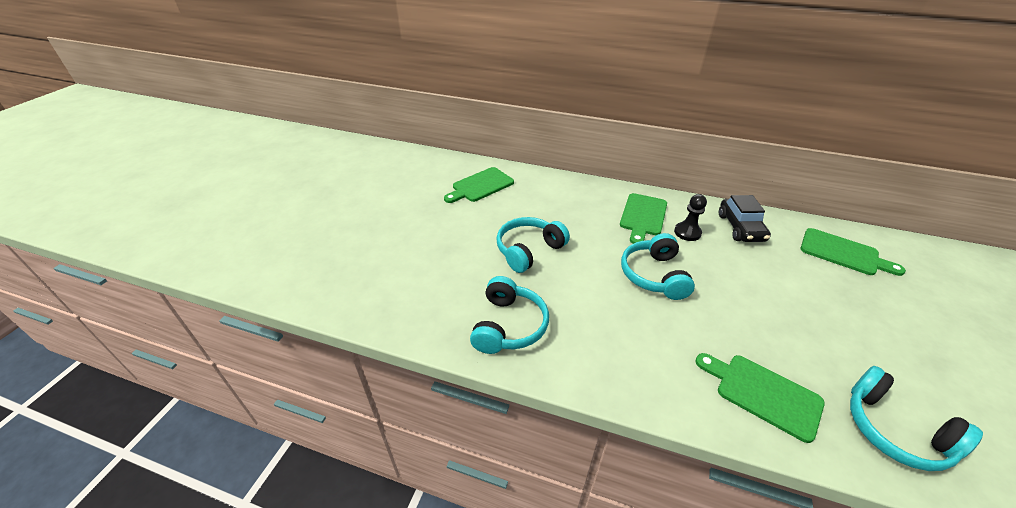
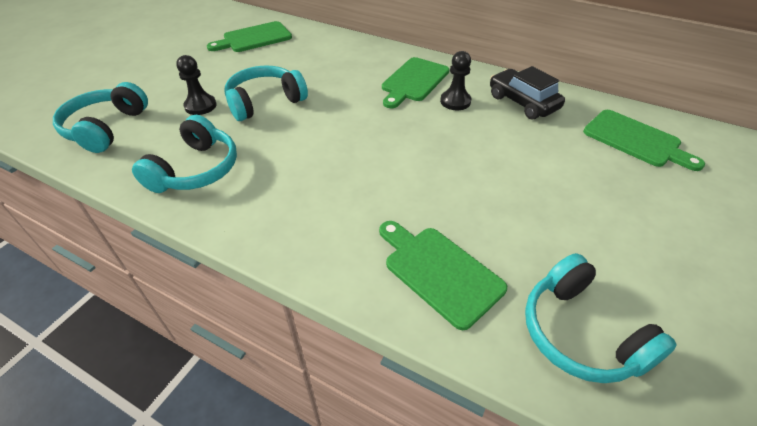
camera: 10 degrees right, 5 degrees up
turquoise headphones [621,233,695,300] -> turquoise headphones moved to [53,82,148,153]
black car [719,195,771,242] -> black car turned 135 degrees clockwise [490,66,565,119]
none -> black pawn [176,55,217,115]

